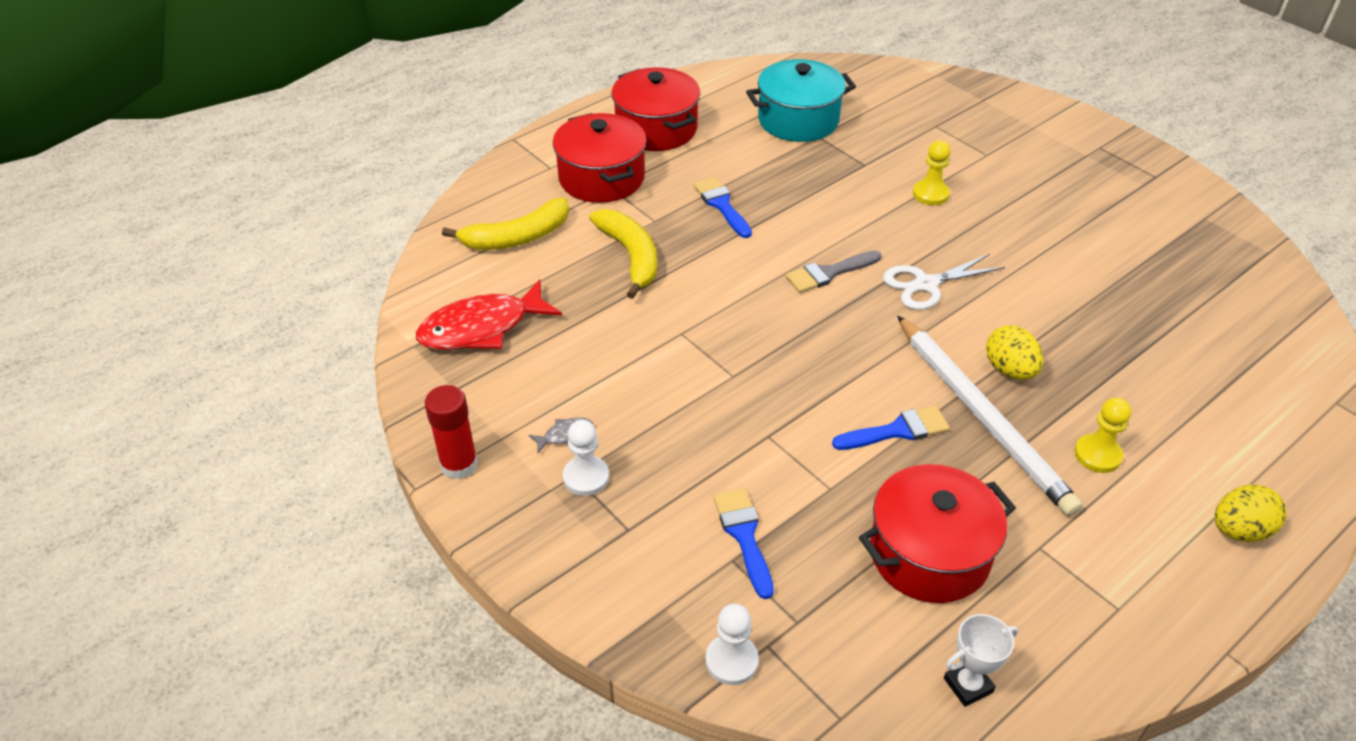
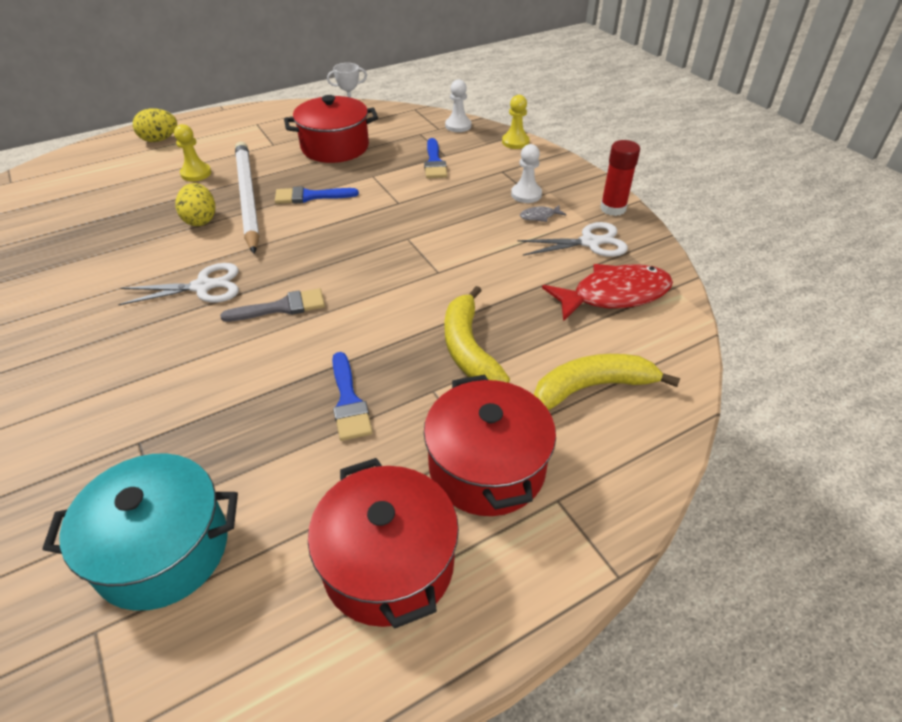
camera: 170 degrees left, 0 degrees up
yellow pawn [913,140,951,205] -> yellow pawn moved to [502,95,530,149]
none -> white scissors [517,222,628,257]

